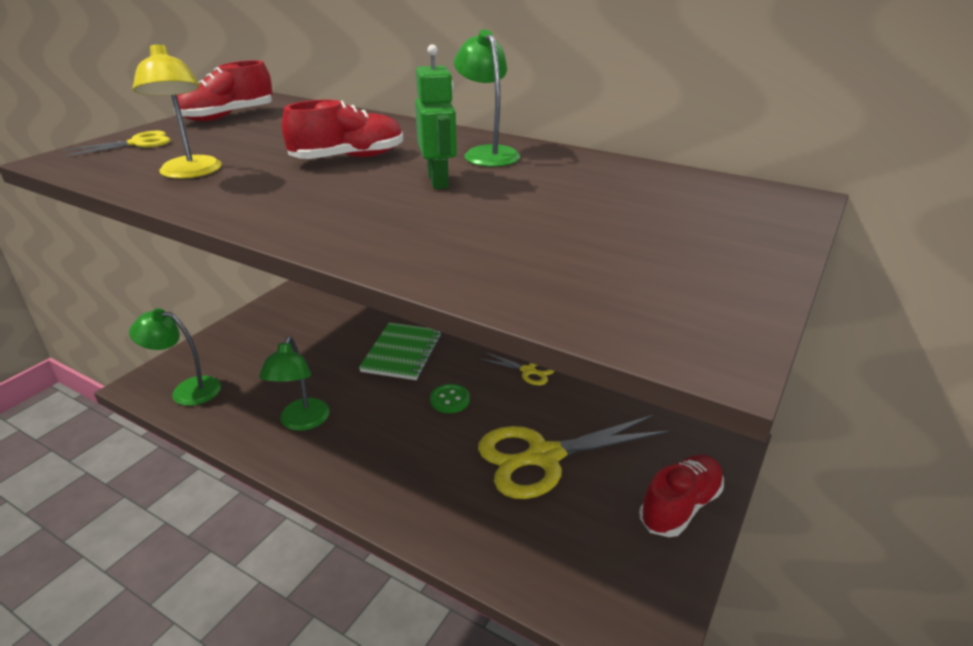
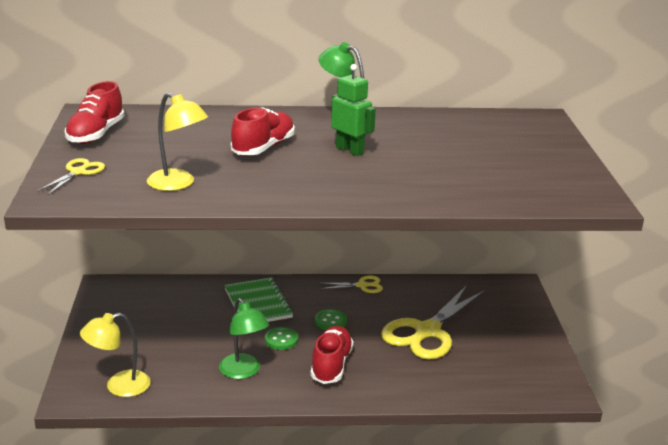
camera: 35 degrees left, 5 degrees down
green lamp [129,308,221,406] -> yellow lamp [80,313,151,397]
red shoe [639,454,724,537] -> red shoe moved to [311,326,354,384]
none -> green button [265,327,298,350]

